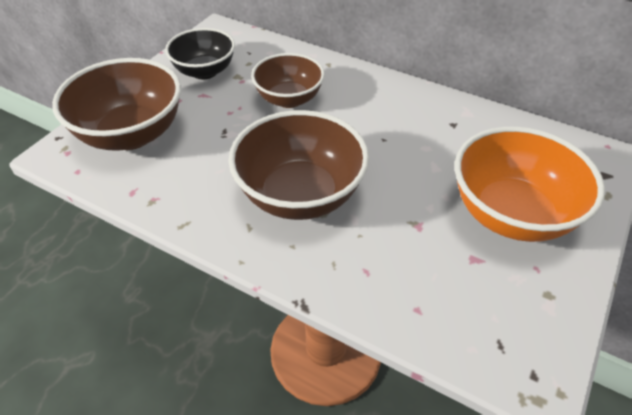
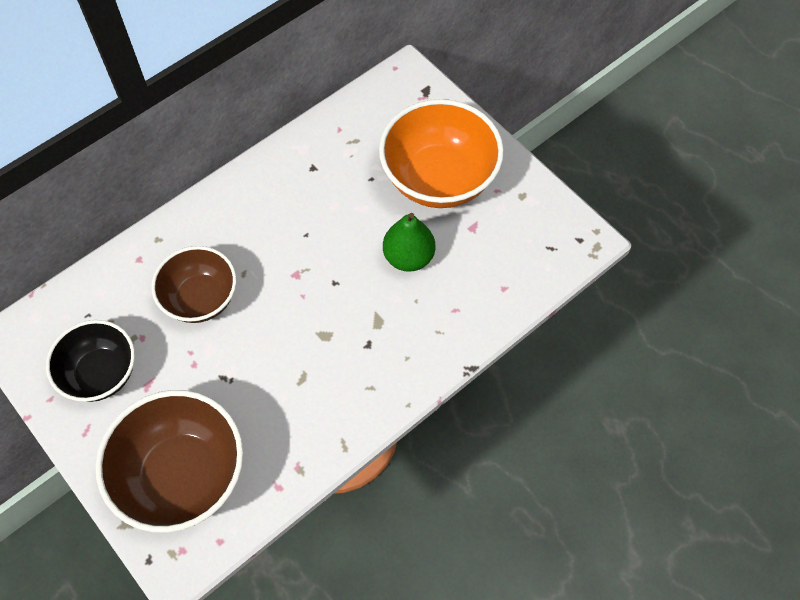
camera: 70 degrees left, 15 degrees up
brown bowl [229,110,369,220] -> none
none -> green pear [383,213,435,272]

